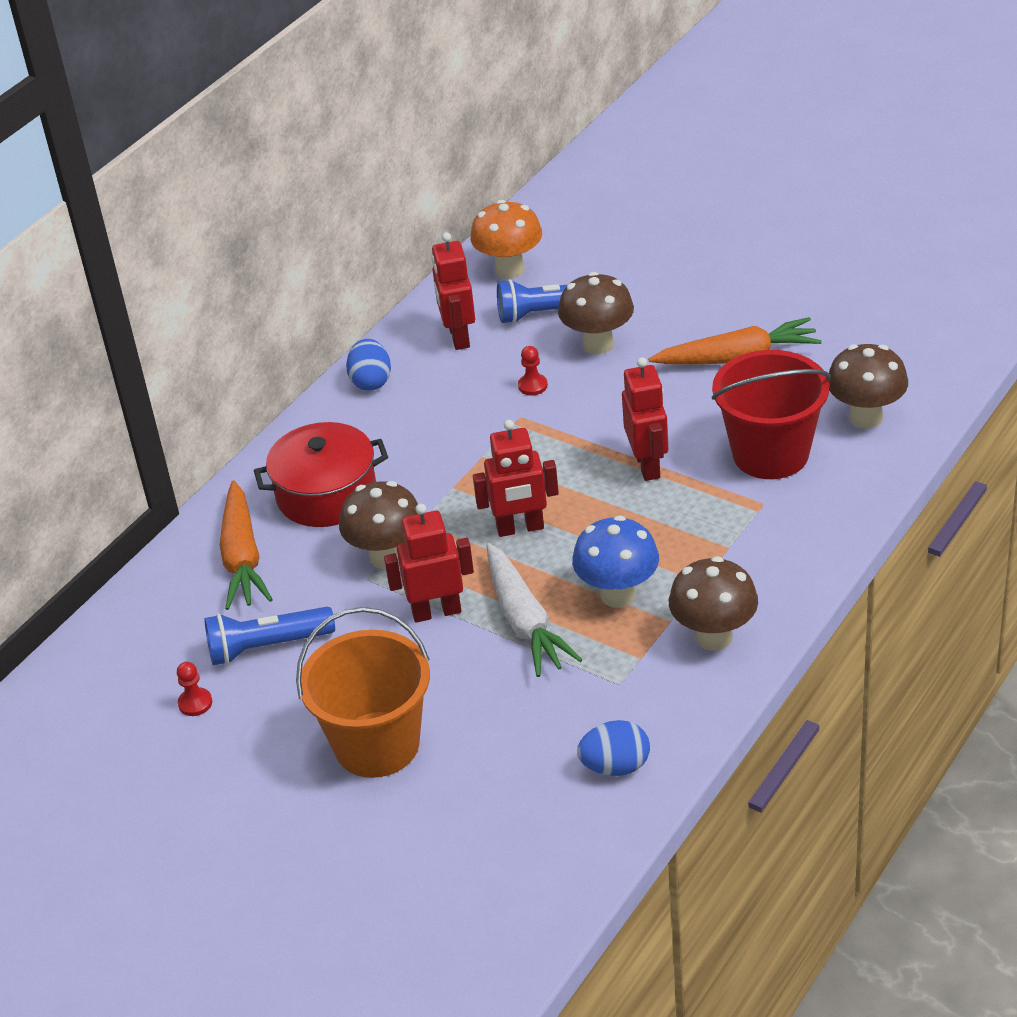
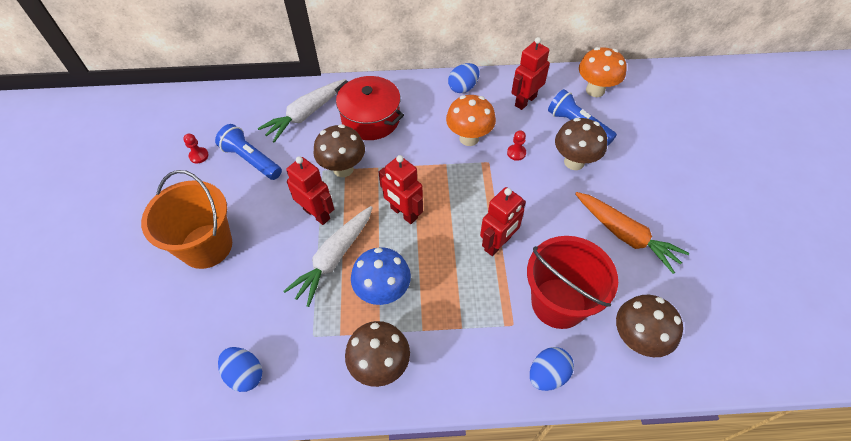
camera: 50 degrees right, 15 degrees up
orange carrot [220,480,273,610] -> white carrot [257,79,347,143]
none -> orange mushroom [446,95,496,146]
none -> blue egg [530,347,574,391]

